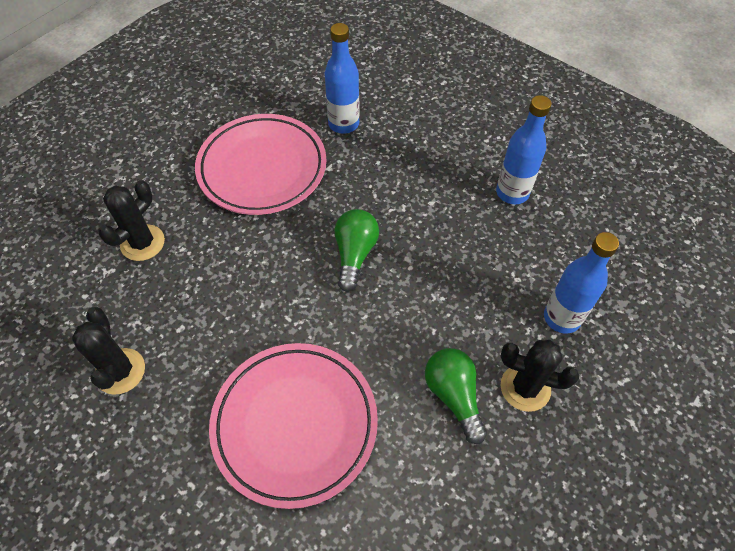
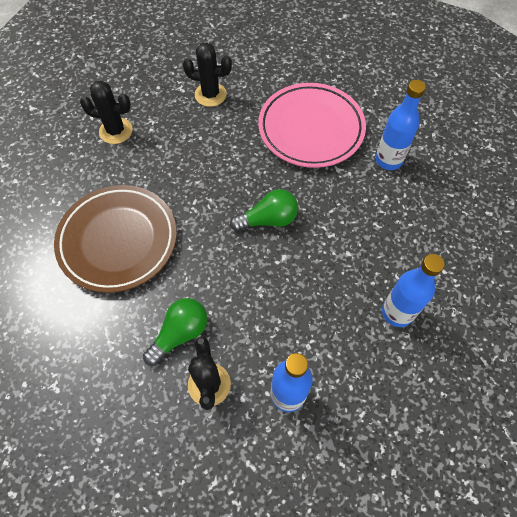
camera: 65 degrees right, 5 degrees up
black cactus [72,307,145,395] -> black cactus turned 45 degrees clockwise [80,80,133,144]
pink plate [209,343,378,509] -> brown plate [54,185,177,293]

